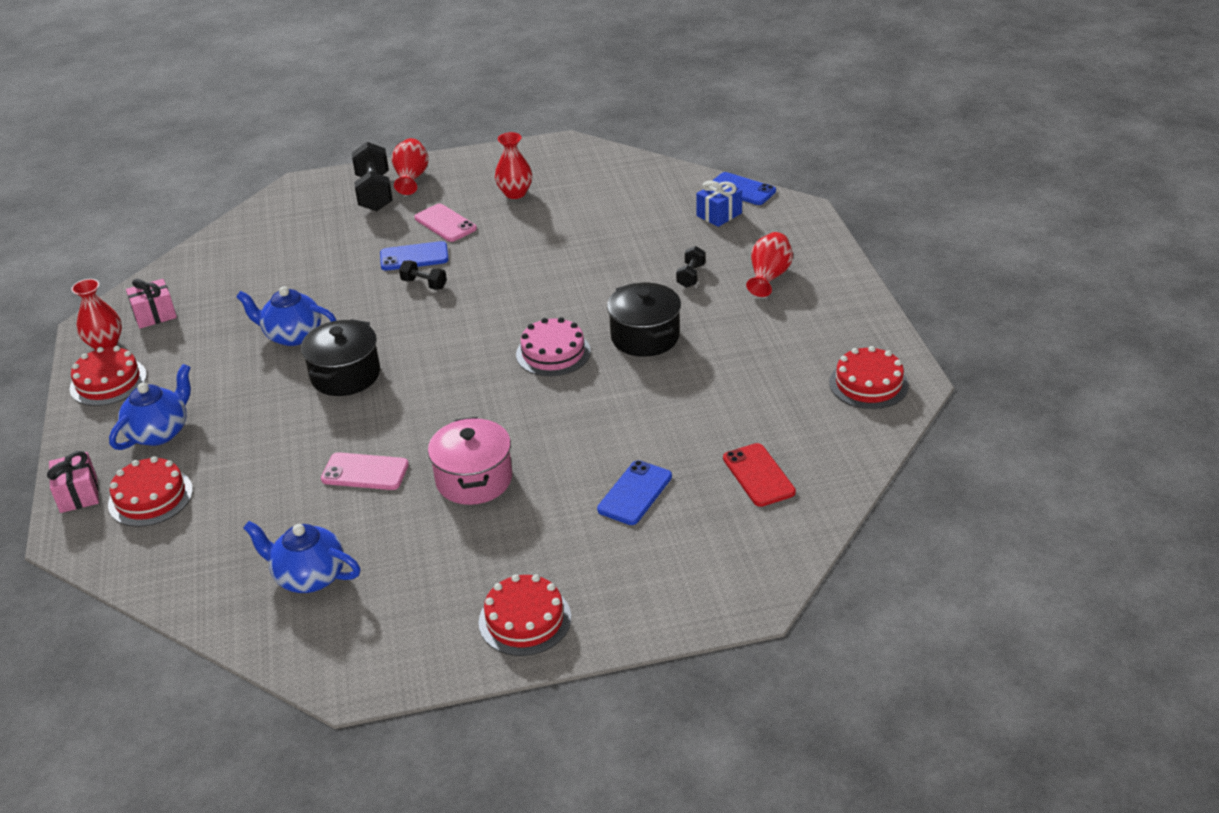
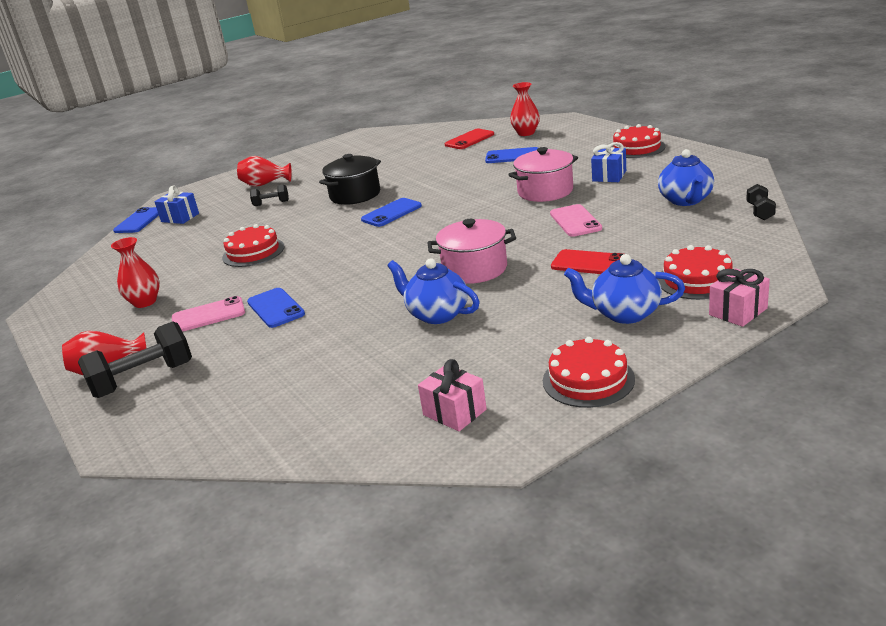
camera: 110 degrees left, 10 degrees down
red vase [71,279,122,350] -> red vase moved to [510,82,540,136]
blue teapot [236,286,337,346] -> blue teapot turned 135 degrees clockwise [387,259,480,324]
black pot [301,319,380,396] -> pink pot [428,219,516,284]
black dumbbell [399,260,447,290] -> black dumbbell moved to [746,184,776,220]
pink phone [414,204,477,242] -> pink phone turned 45 degrees clockwise [172,296,245,332]
pink cake [516,317,591,376] -> blue phone [361,198,422,227]
red cake [829,346,909,409] -> red cake moved to [222,224,285,267]
none -> red phone [551,249,623,274]
none -> blue gift [591,142,626,182]

